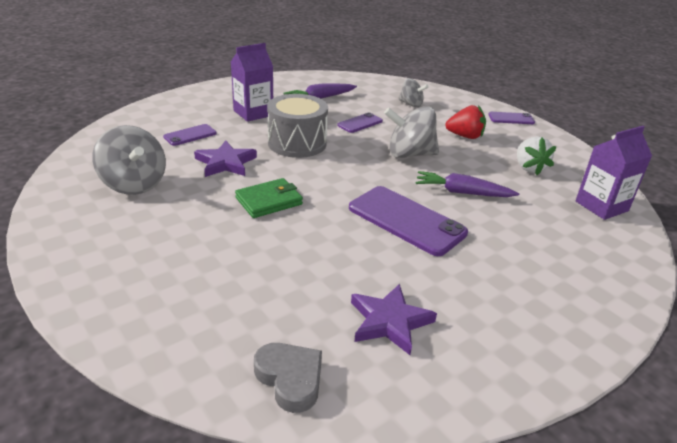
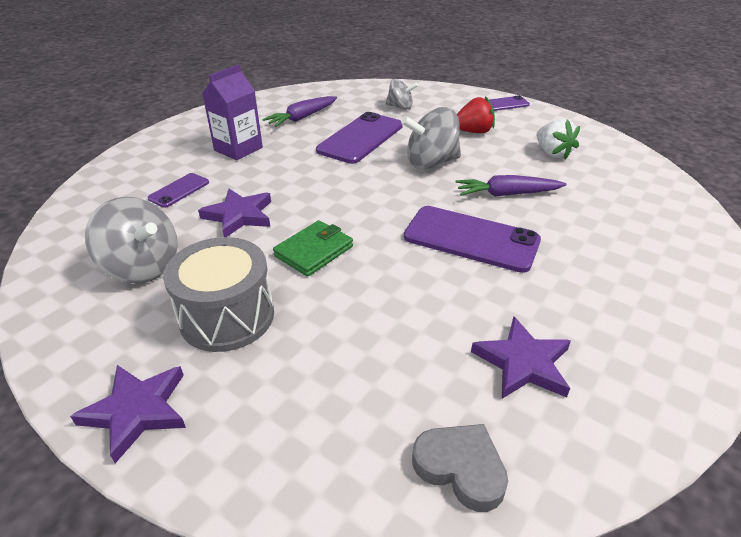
camera: 15 degrees left, 5 degrees up
grey drum [267,94,328,158] -> grey drum moved to [163,237,274,352]
purple phone [337,112,383,133] -> purple phone [316,112,403,164], size x1.93
purple carton [576,126,652,220] -> none
none -> purple star [70,365,186,463]

